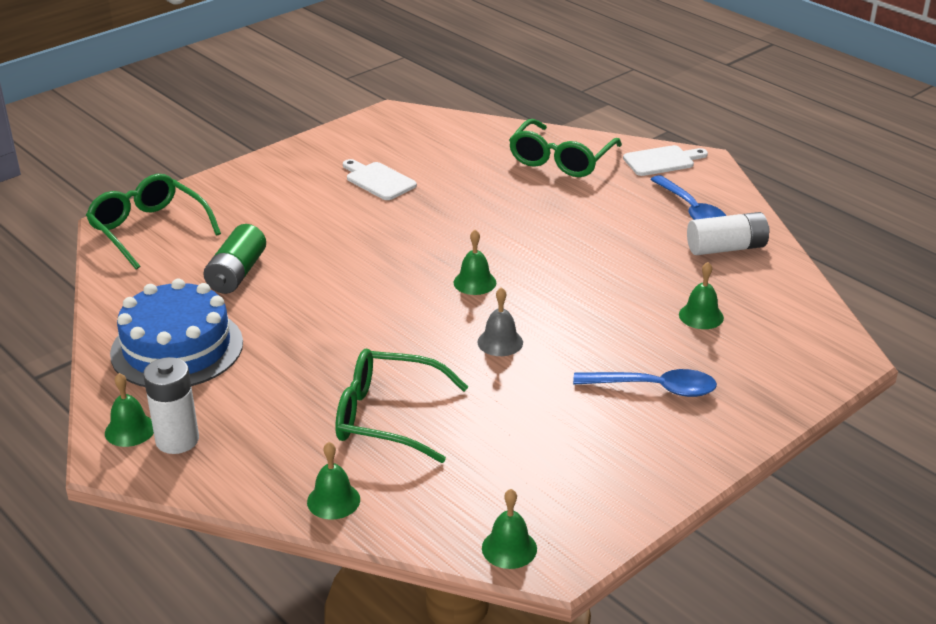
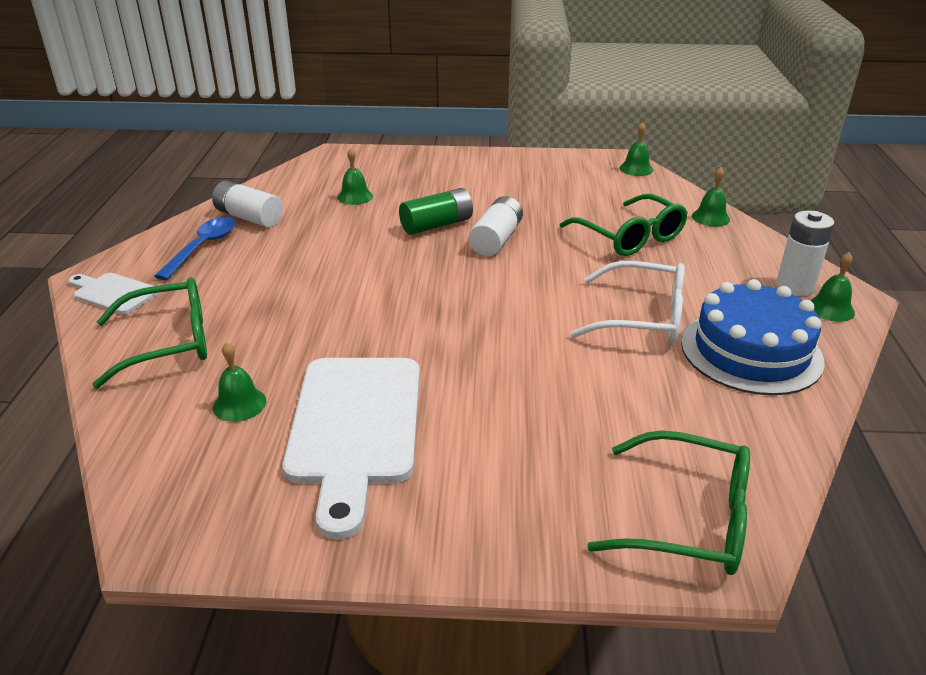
camera: 135 degrees left, 0 degrees up
green glasses [86,174,221,270] -> green glasses turned 75 degrees counterclockwise [587,430,750,575]
green battery [204,224,266,294] -> green battery moved to [399,188,473,235]
white cutting board [343,159,417,200] -> white cutting board [283,358,420,539], size x1.99
green bell [454,230,496,295] -> green bell moved to [213,342,266,422]
grey bell [478,287,523,356] -> white battery [469,196,523,256]
blue spoon [573,369,717,397] -> none
none -> white glasses [570,261,685,344]

